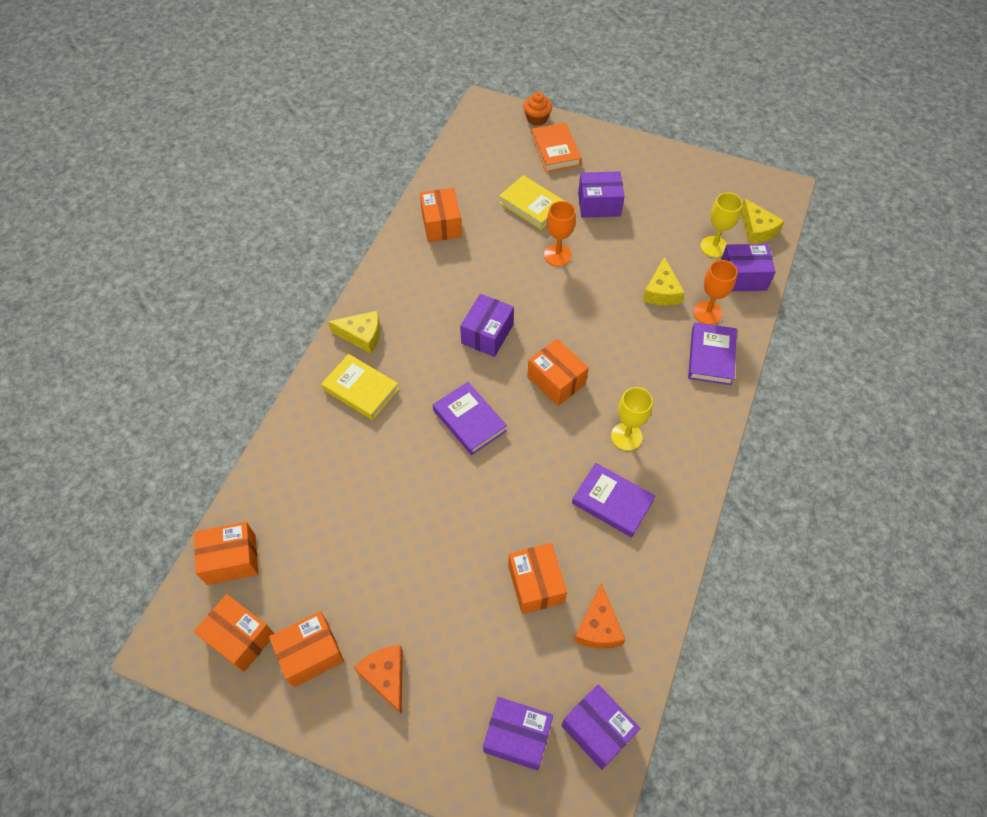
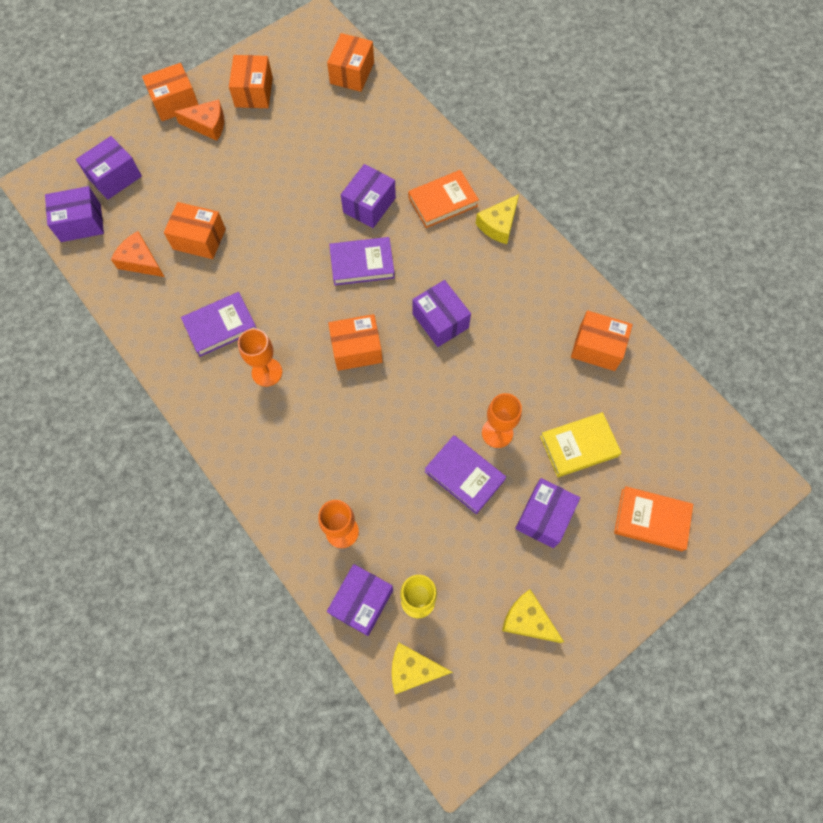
camera: 120 degrees right, 10 degrees up
orange box [194,594,274,672] -> orange box moved to [142,63,199,121]
yellow book [321,354,399,420] -> orange book [408,170,479,228]
orange cupcake [523,92,552,126] -> none
yellow goblet [611,387,653,451] -> orange goblet [238,328,282,387]
yellow cheese [642,257,685,306] -> yellow cheese moved to [502,589,564,643]
purple book [688,322,737,385] -> purple book moved to [425,435,506,514]
none -> purple box [341,164,396,228]

